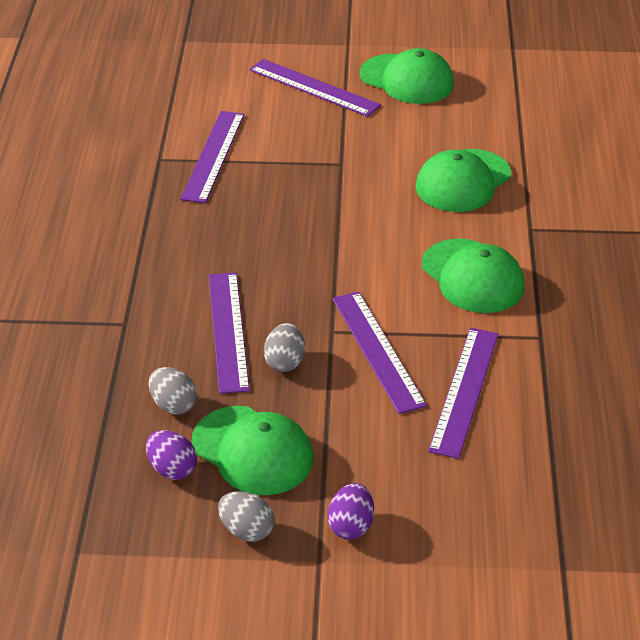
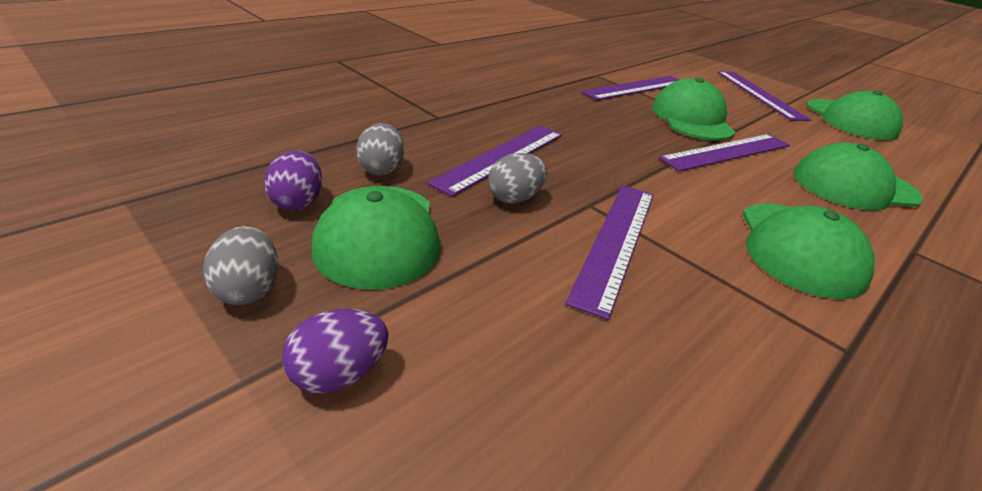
camera: 40 degrees right, 5 degrees down
purple ruler [428,328,499,459] -> purple ruler moved to [659,134,790,172]
none -> green cap [652,77,736,141]

